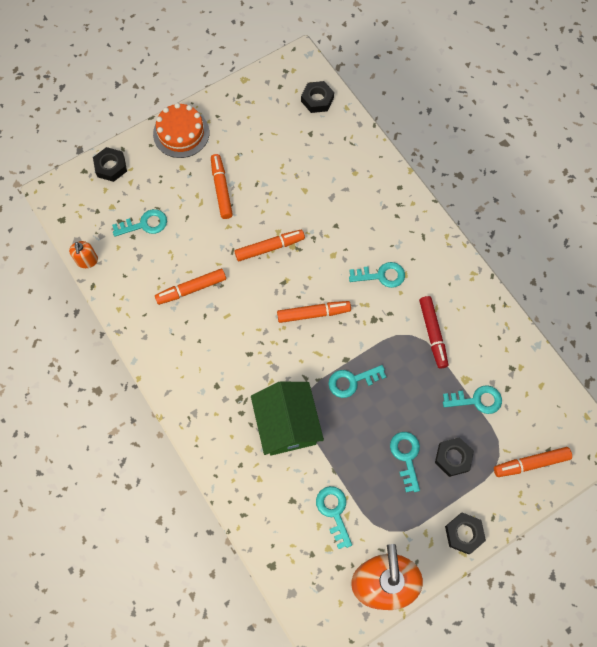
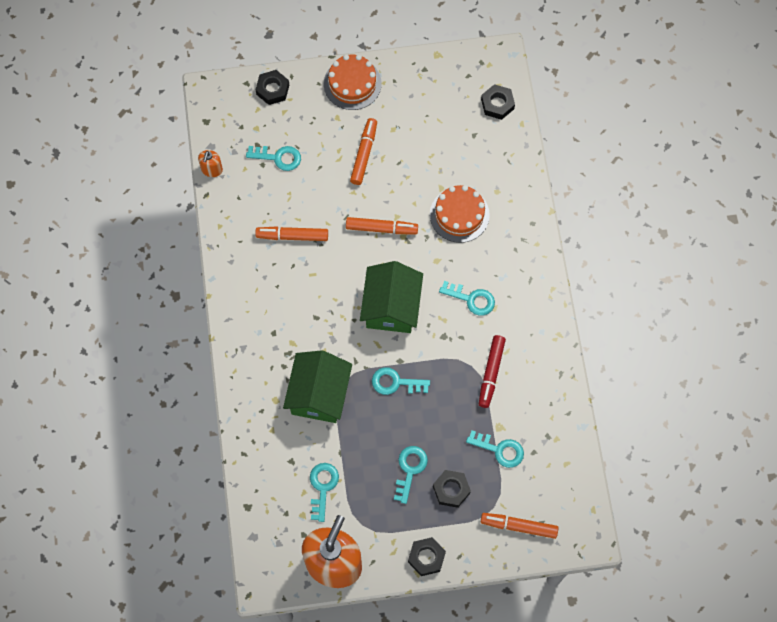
camera: 25 degrees right, 0 degrees up
orange marker [277,301,351,323] -> green house [360,261,423,333]
none -> orange cake [430,185,490,243]

